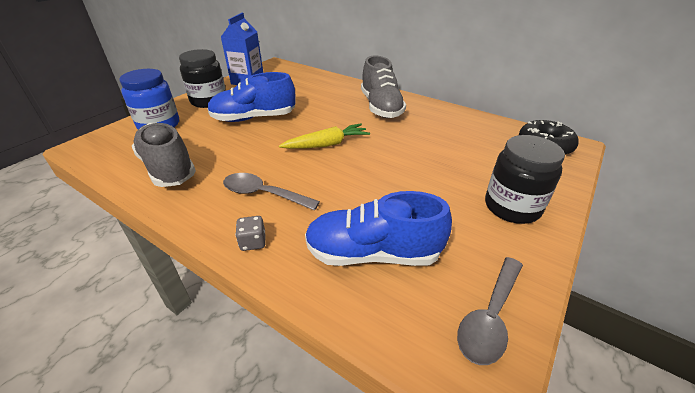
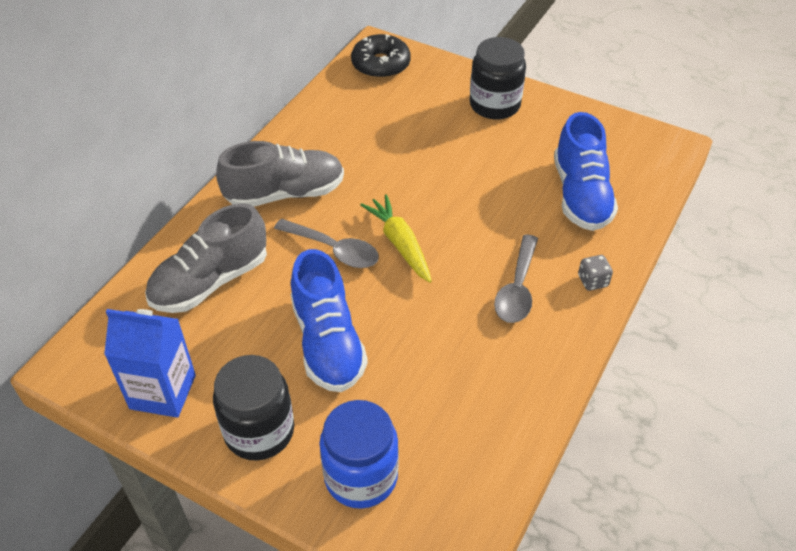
camera: 95 degrees left, 10 degrees up
grey shoe [132,123,196,187] -> grey shoe moved to [145,203,267,313]
grey spoon [457,257,523,365] -> grey spoon moved to [274,219,379,268]

